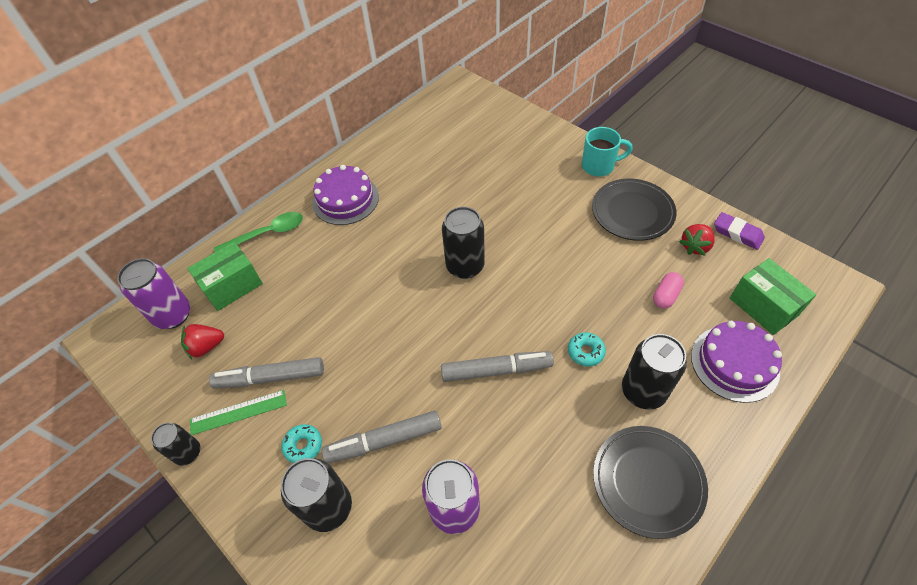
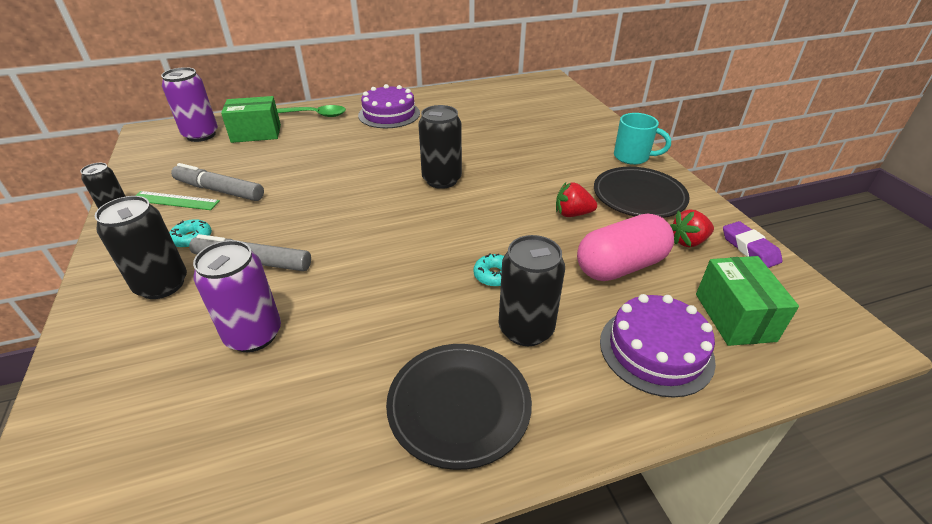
camera: 25 degrees right, 15 degrees down
red strawberry [181,324,224,359] -> red strawberry moved to [556,182,597,217]
grey marker [441,351,554,382] -> none
pink capsule [653,272,684,308] -> pink capsule [577,214,674,281], size x2.03

